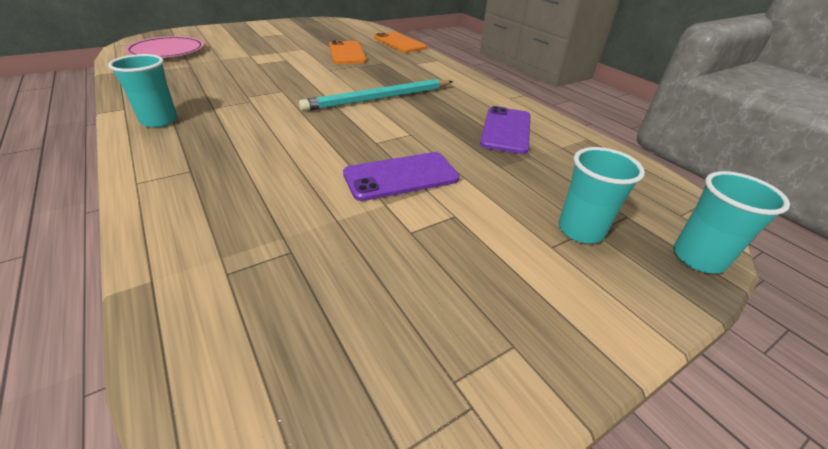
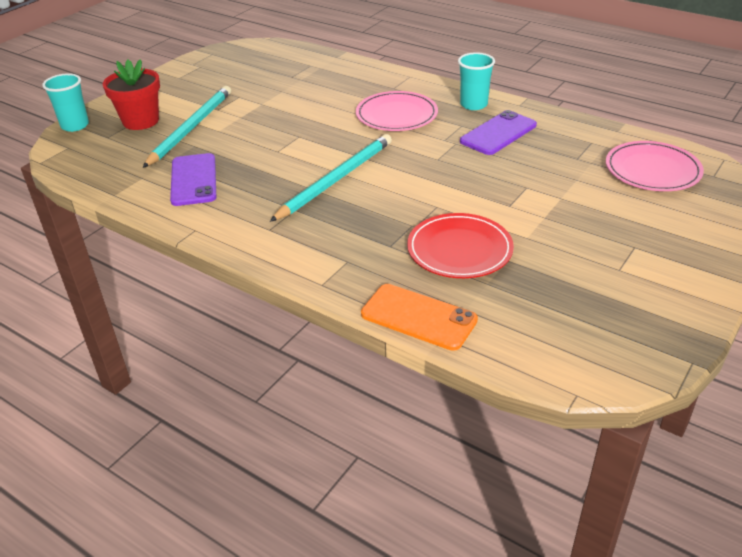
camera: 160 degrees right, 0 degrees up
orange phone [329,40,367,64] -> red plate [407,213,514,278]
purple phone [343,152,460,201] -> purple phone moved to [460,110,537,155]
turquoise cup [558,147,645,244] -> red flower pot [103,59,160,130]
none -> turquoise pencil [143,86,231,168]
none -> pink plate [356,91,438,131]

